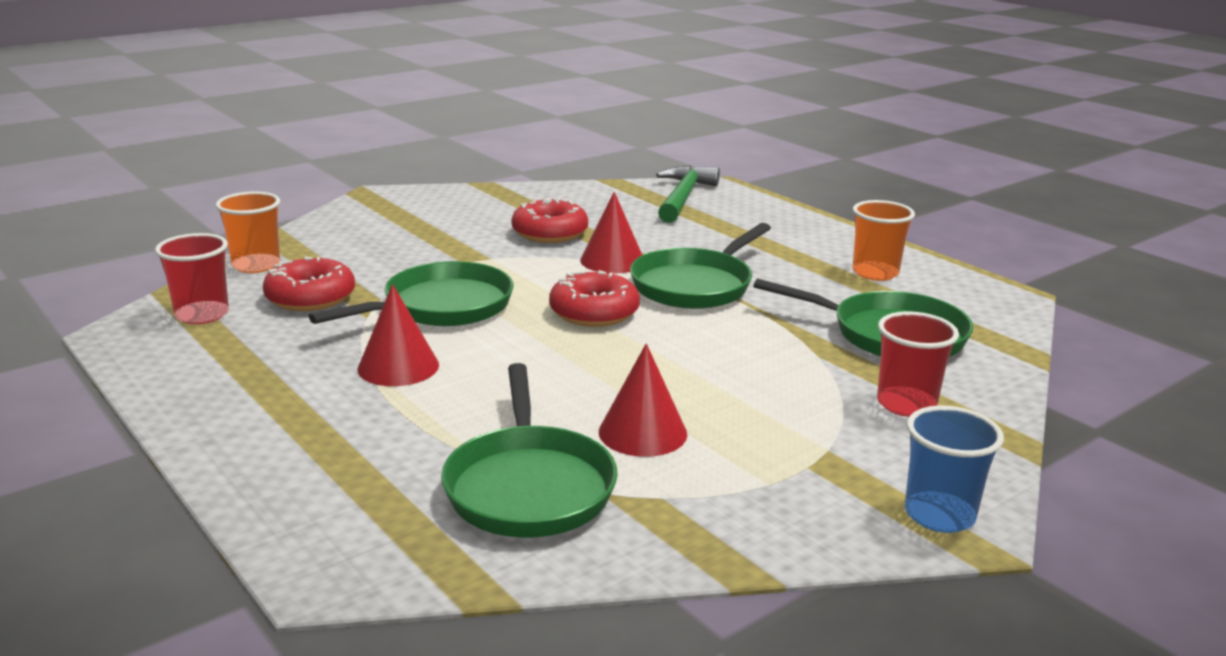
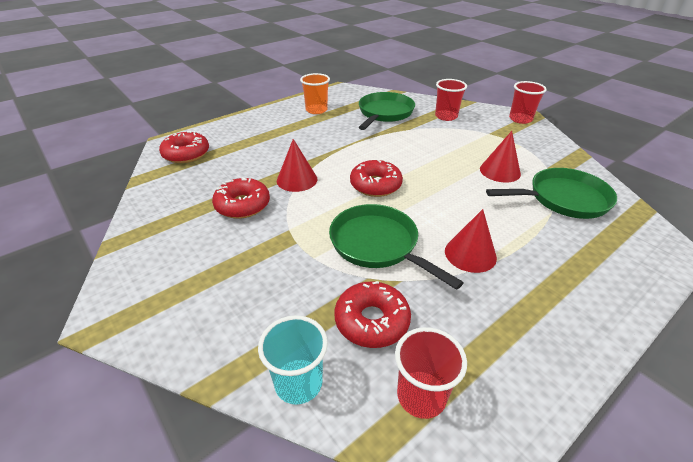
camera: 90 degrees left, 15 degrees up
orange cup [216,191,280,273] -> turquoise cup [258,315,328,405]
green pan [630,223,771,309] -> none
green hammer [656,166,720,223] -> red donut [159,131,209,163]
blue cup [905,405,1004,533] -> red cup [509,81,547,124]

